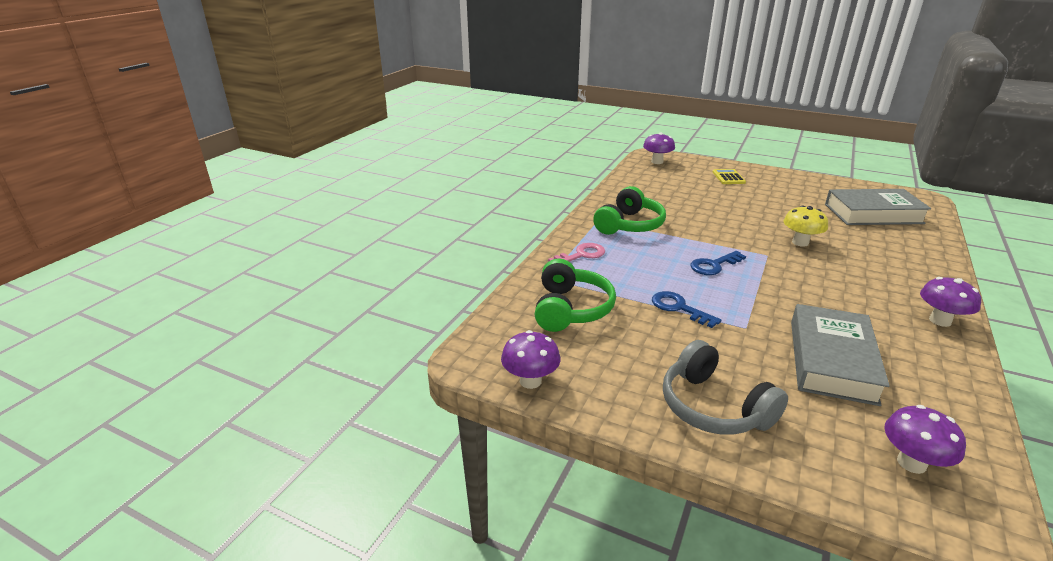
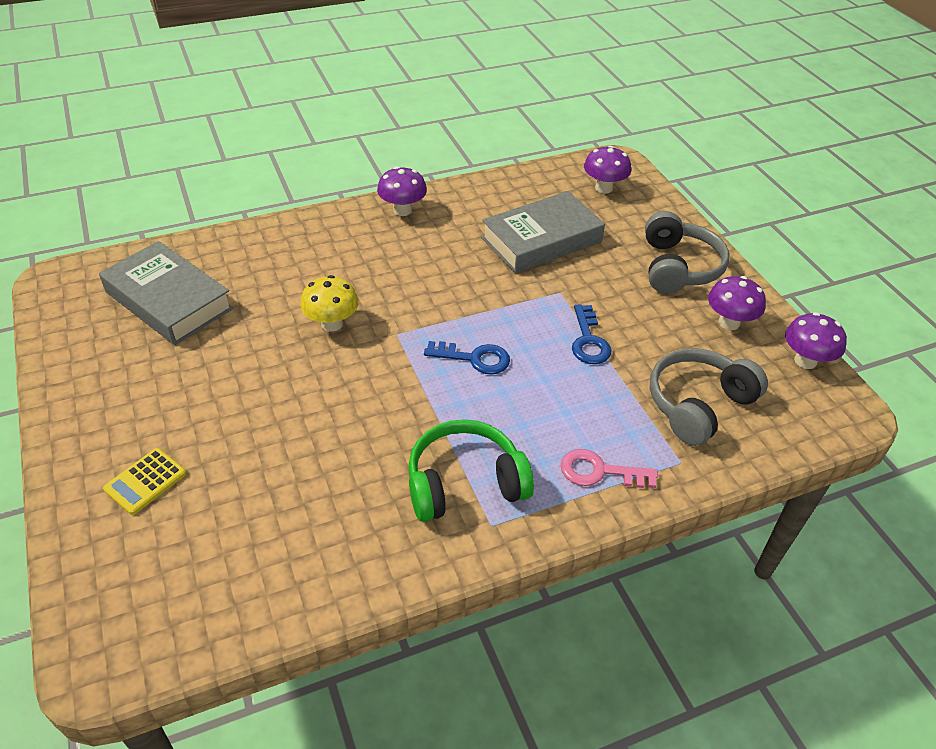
camera: 140 degrees left, 15 degrees up
green headphones [535,258,616,332] -> grey headphones [650,348,768,446]
purple mushroom [643,132,675,164] -> purple mushroom moved to [708,276,766,330]

